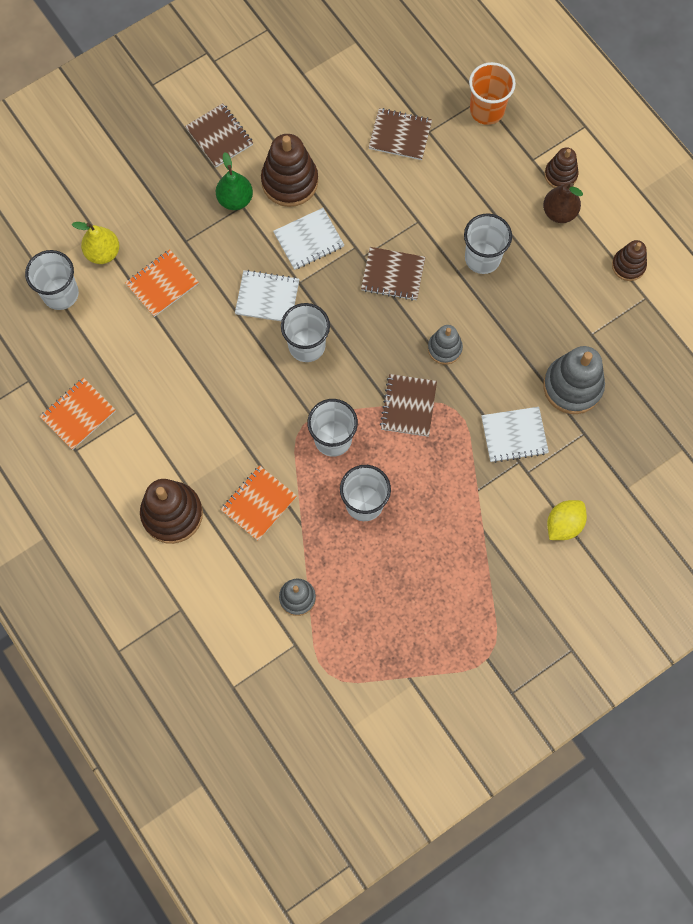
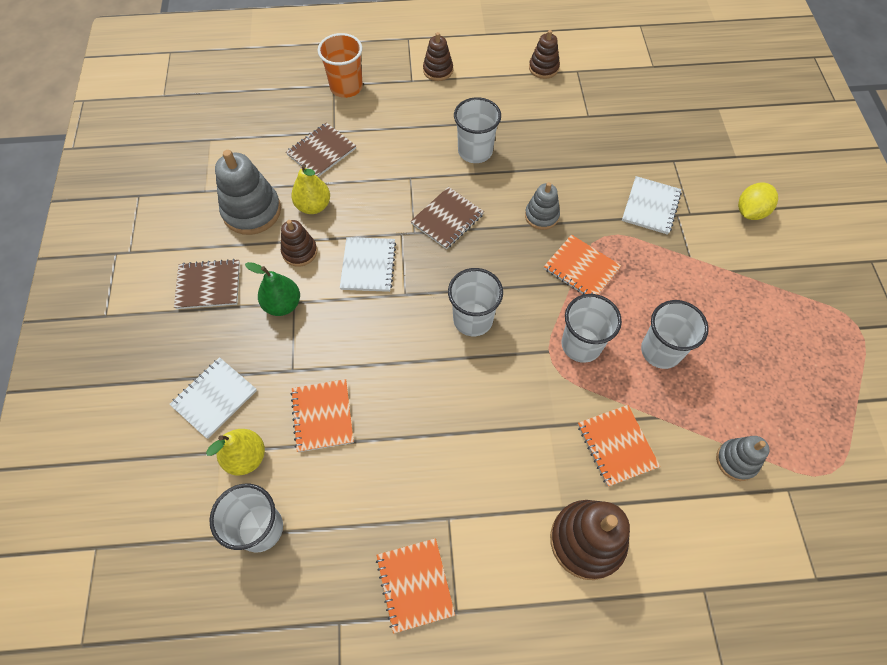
camera: 60 degrees left, 10 degrees down
white notebook [235,270,299,321] -> white notebook moved to [169,357,257,439]
brown stacking toy [261,134,318,207] -> brown stacking toy [281,220,317,267], size x0.58
brown notebook [380,374,437,437] -> orange notebook [544,235,621,295]
brown pear [543,183,583,223] -> none
grey stacking toy [543,346,605,414] -> grey stacking toy moved to [215,150,281,235]
yellow lemon [547,500,587,540] -> yellow lemon turned 60 degrees clockwise [738,183,778,220]
none -> yellow pear [291,164,330,214]

